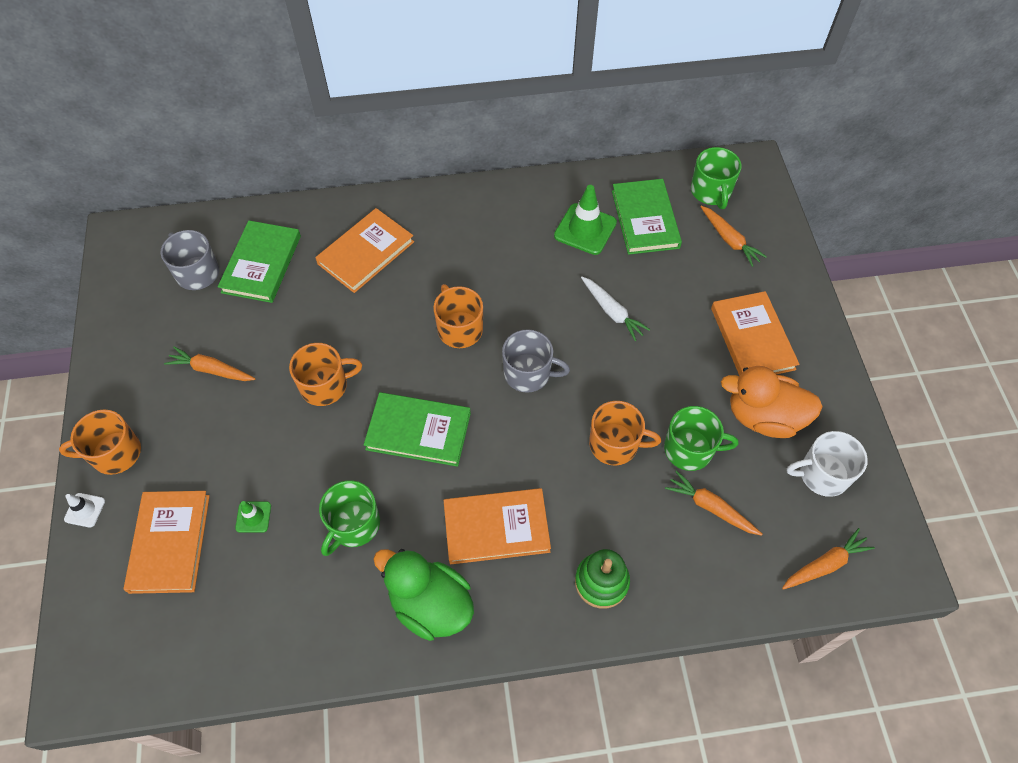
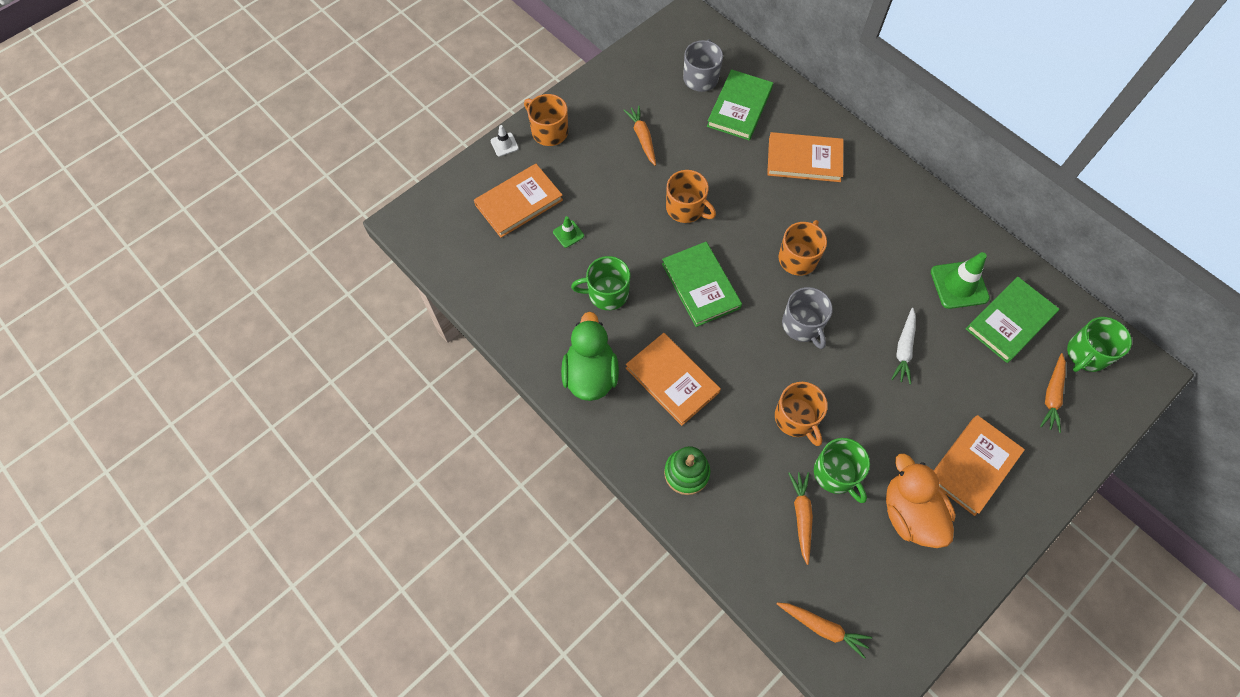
camera: 55 degrees right, 5 degrees up
green book [218,221,301,303] -> green book turned 45 degrees counterclockwise [707,69,773,140]
white mug [787,431,868,497] -> none

